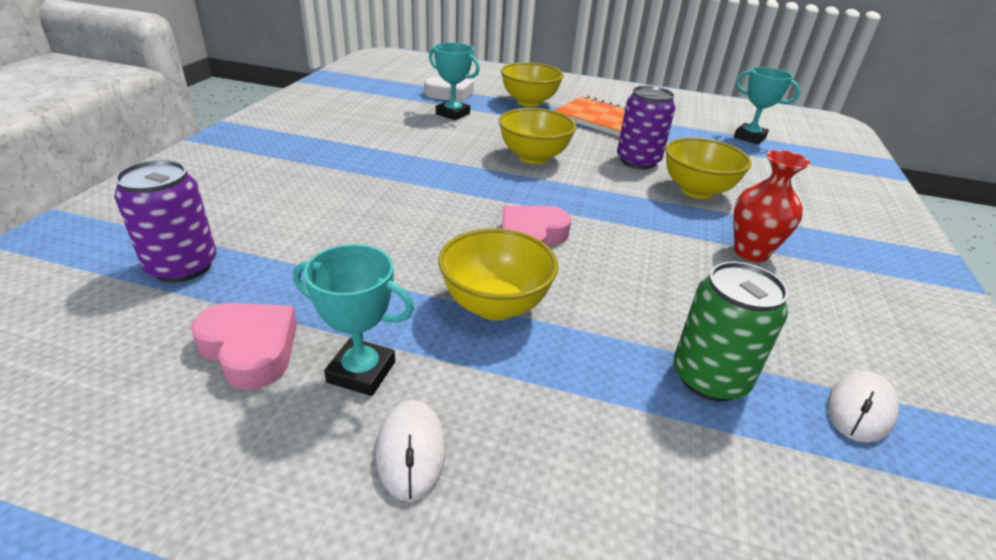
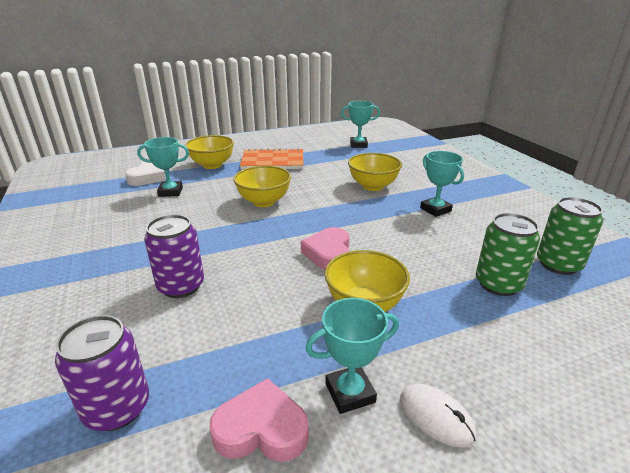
camera: 35 degrees left, 5 degrees down
purple can [617,86,676,169] -> purple can moved to [144,214,204,298]
red vase [733,150,811,262] -> turquoise trophy [420,151,464,217]
white mouse [827,371,899,443] -> green can [537,197,603,275]

